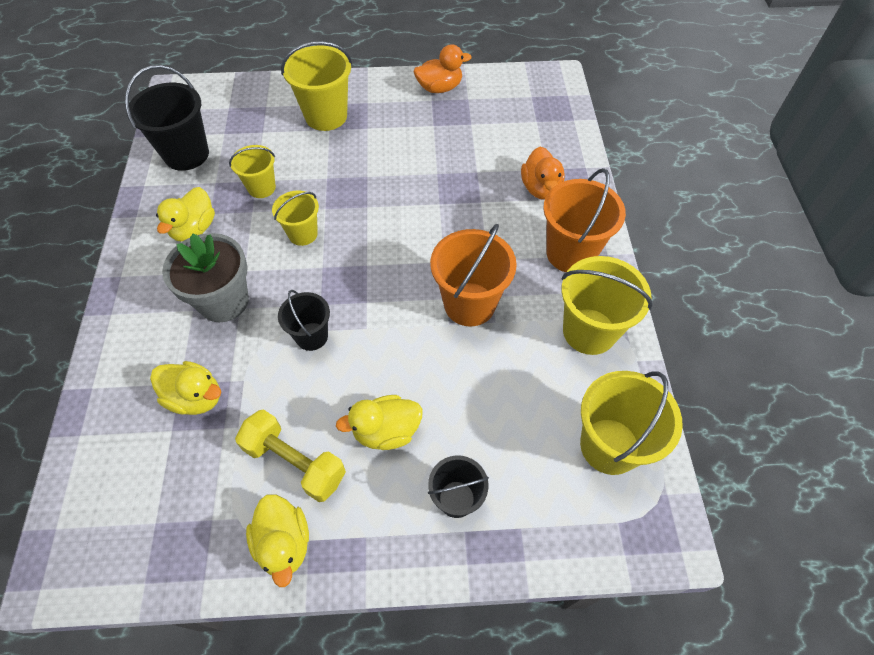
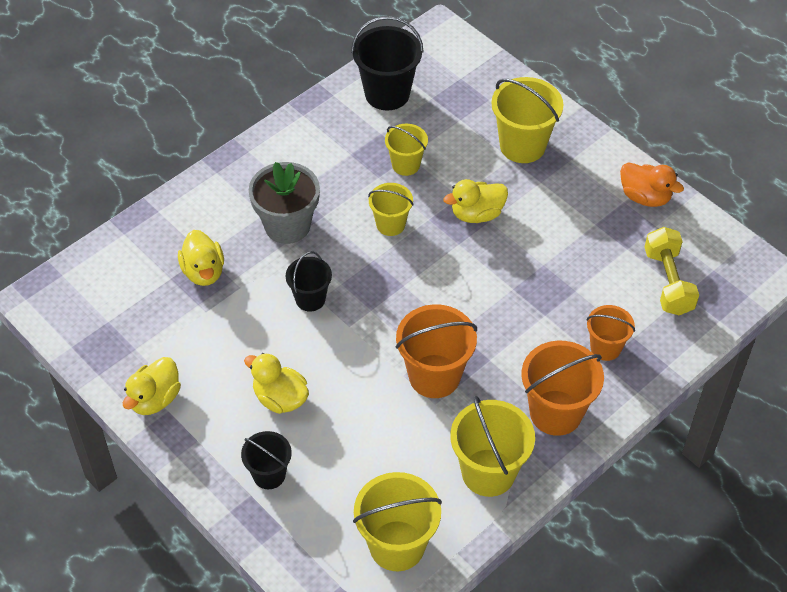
camera: 50 degrees right, 5 degrees down
yellow duck [156,187,215,242] -> yellow duck moved to [443,179,508,223]
yellow dumbbell [235,409,346,502] -> yellow dumbbell moved to [645,227,699,315]
orange duck [521,147,565,200] -> orange bucket [586,305,635,361]

